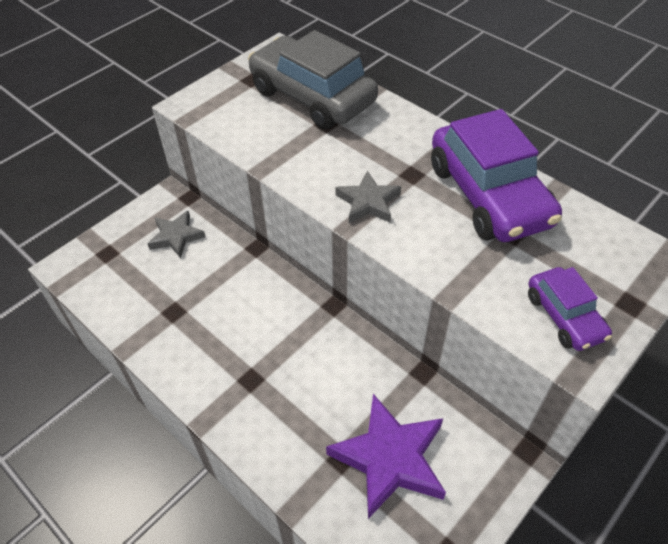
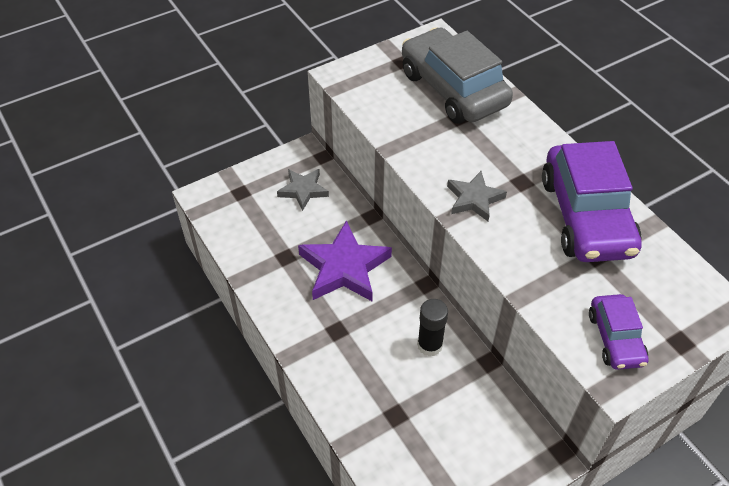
camera: 15 degrees right, 0 degrees up
purple star [326,394,446,519] -> purple star moved to [298,220,392,301]
none -> black glue stick [417,299,448,357]

